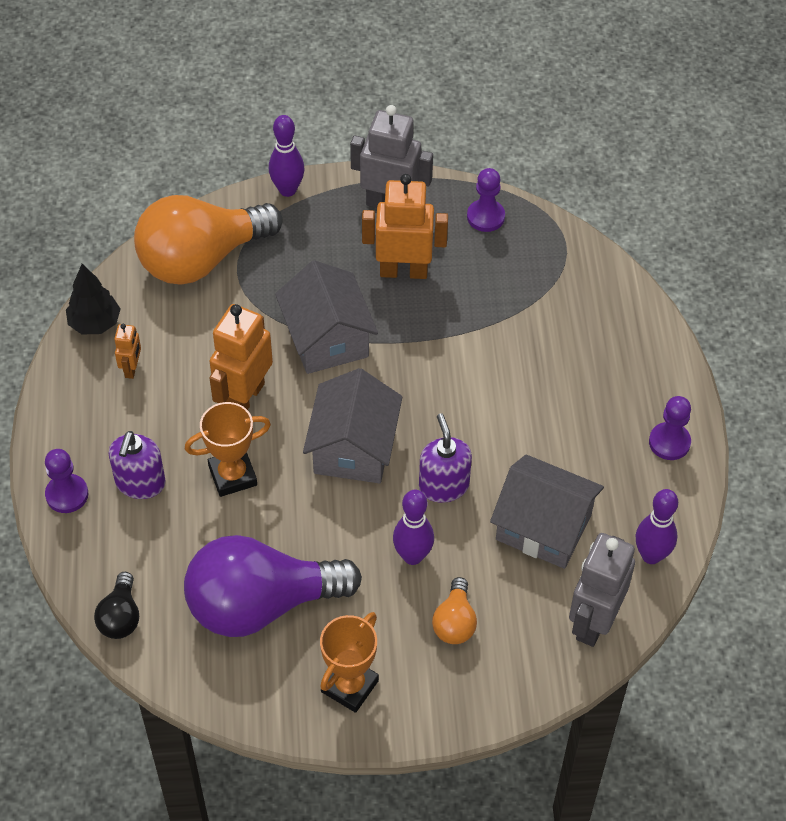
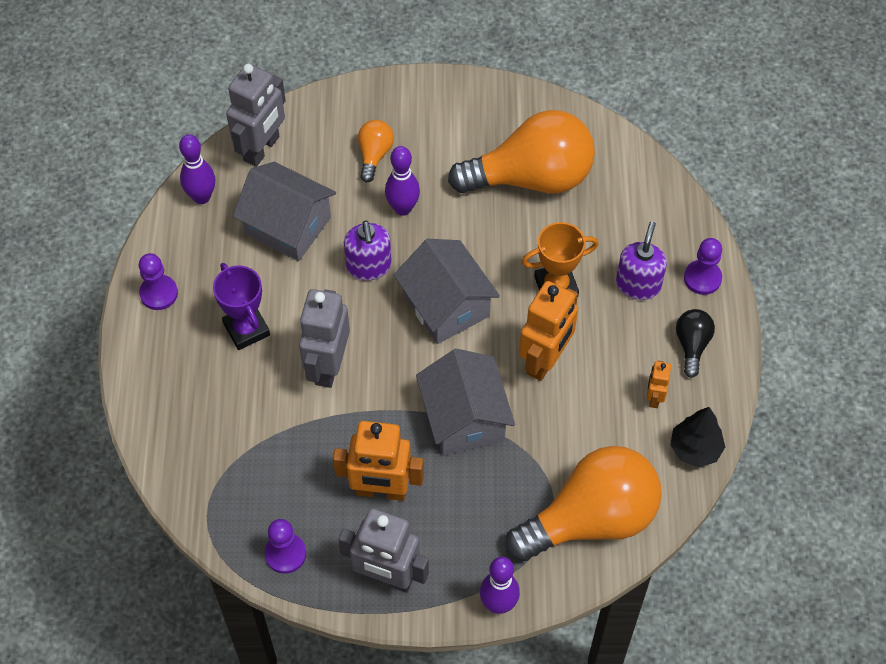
camera: 175 degrees left, 5 degrees up
black light bulb [94,572,139,639] -> black light bulb moved to [676,309,715,378]
purple light bulb [184,535,362,637] -> orange light bulb [448,110,595,194]
grey house [303,368,402,483] -> grey house turned 45 degrees counterclockwise [394,239,500,344]
orange trophy [320,612,379,713] -> none
none -> purple trophy [213,263,270,350]
none -> grey robot [299,289,350,388]

